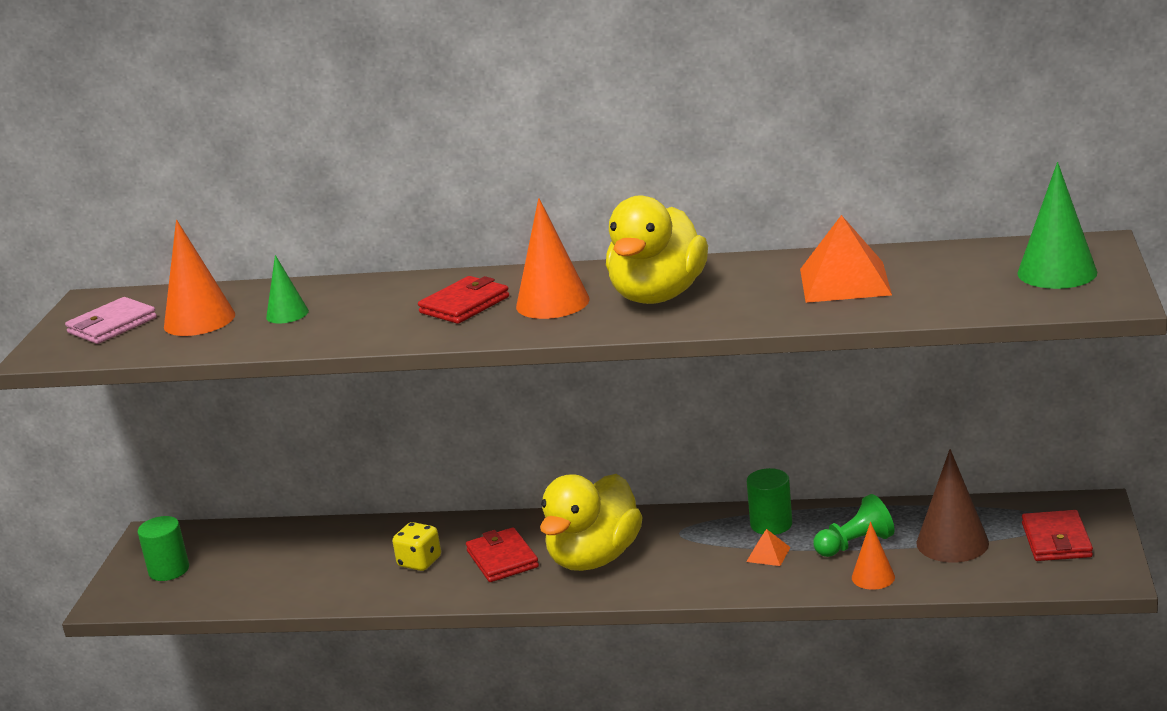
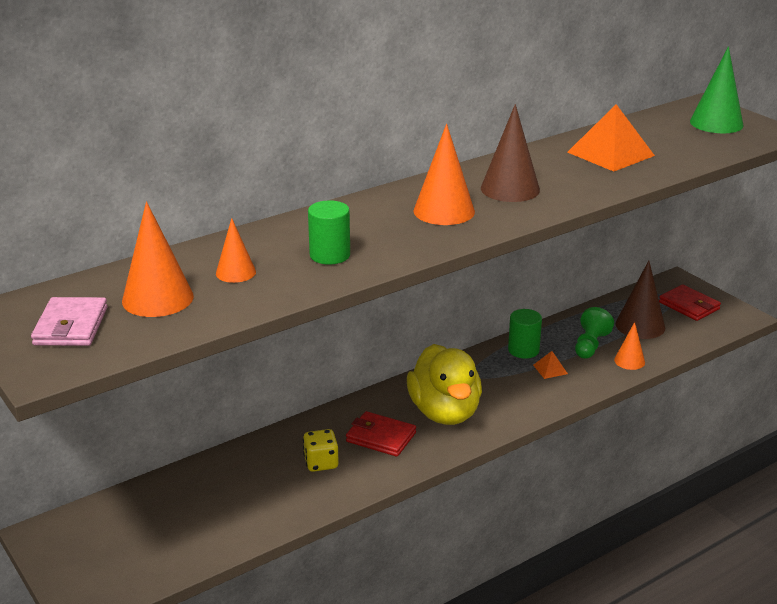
camera: 45 degrees left, 5 degrees up
green cylinder [138,516,189,581] -> green cylinder moved to [308,200,350,265]
green cone [266,255,309,323] -> orange cone [216,218,256,283]
red wallet [418,276,509,324] -> none
yellow duck [606,195,708,304] -> brown cone [481,104,540,202]

